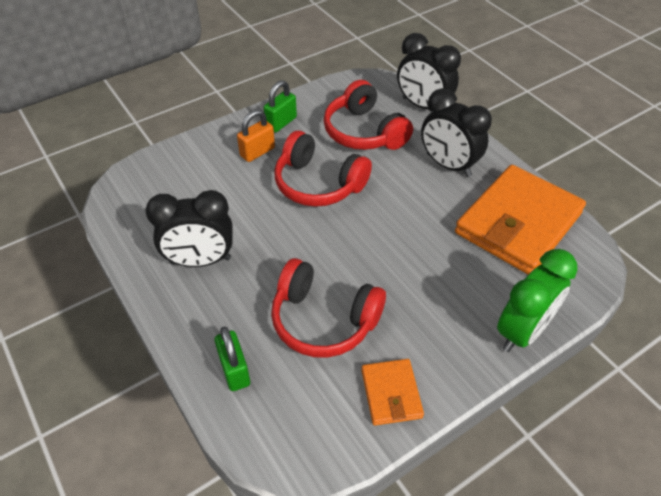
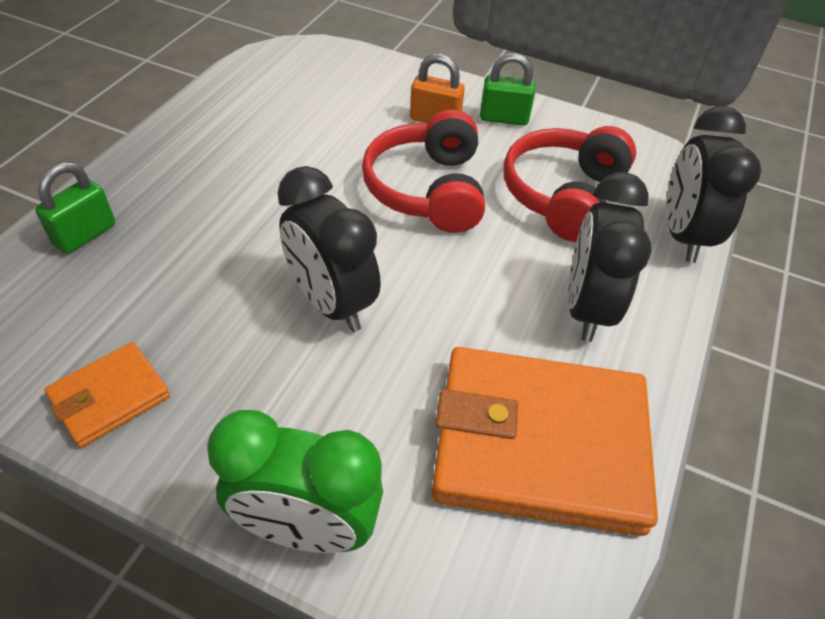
camera: 55 degrees right, 0 degrees up
black clock [146,190,233,267] -> black clock moved to [277,166,381,332]
red headphones [271,258,386,358] -> none

